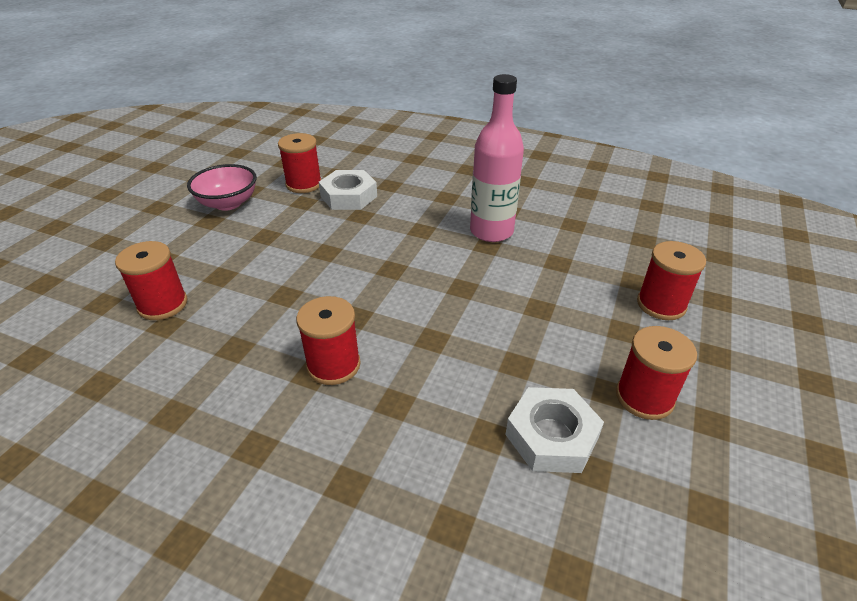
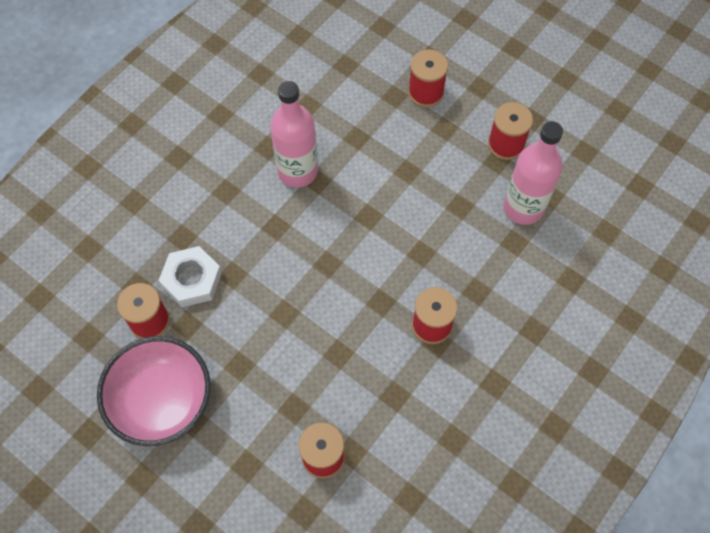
camera: 75 degrees left, 25 degrees up
pink bowl [187,164,257,211] -> pink bowl [97,336,211,446], size x1.50
white nut [505,387,604,473] -> pink bottle [503,121,563,225]

